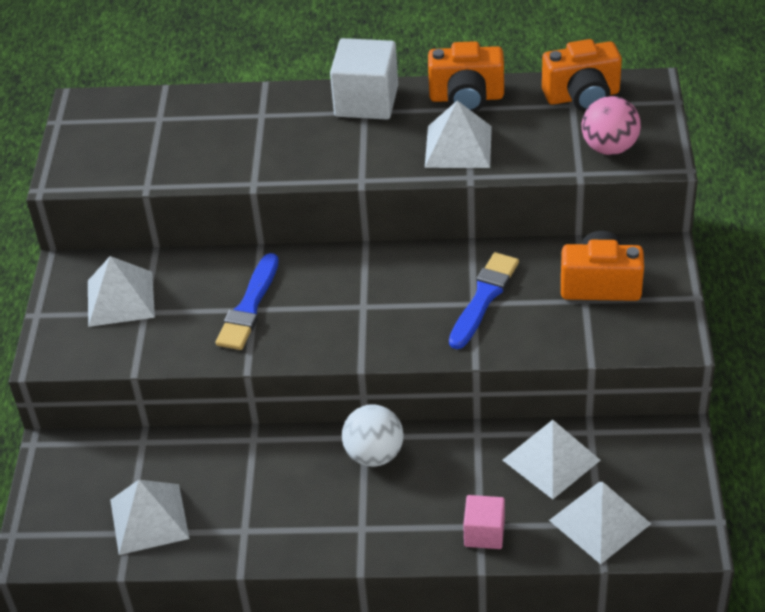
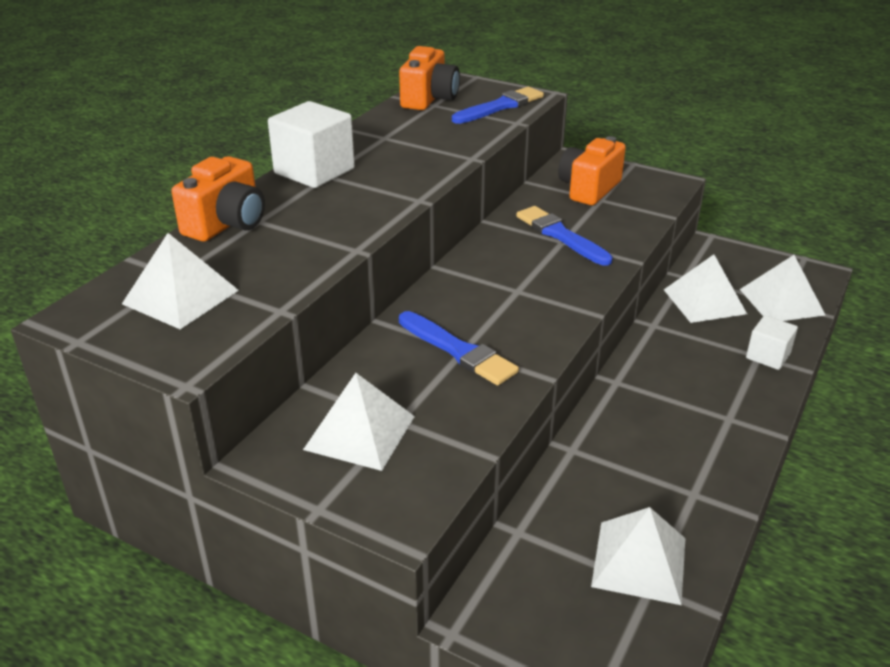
camera: 65 degrees left, 10 degrees down
white ball [342,404,404,467] -> none
white pyramid [425,101,492,168] -> white pyramid moved to [122,233,239,329]
orange camera [428,41,504,113] -> orange camera moved to [171,156,265,241]
pink cube [463,495,505,549] -> white cube [746,315,798,370]
pink ball [582,96,641,155] -> blue brush [452,87,544,124]

